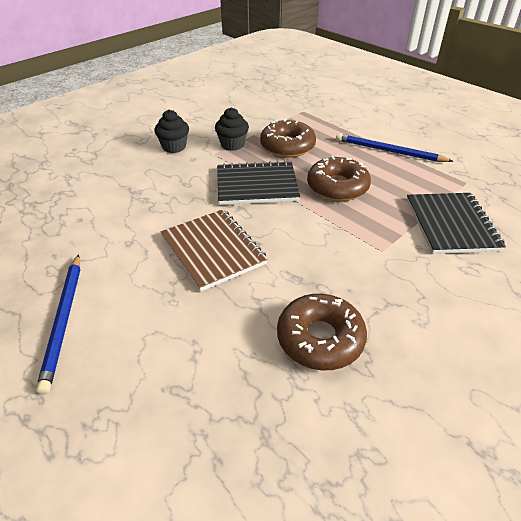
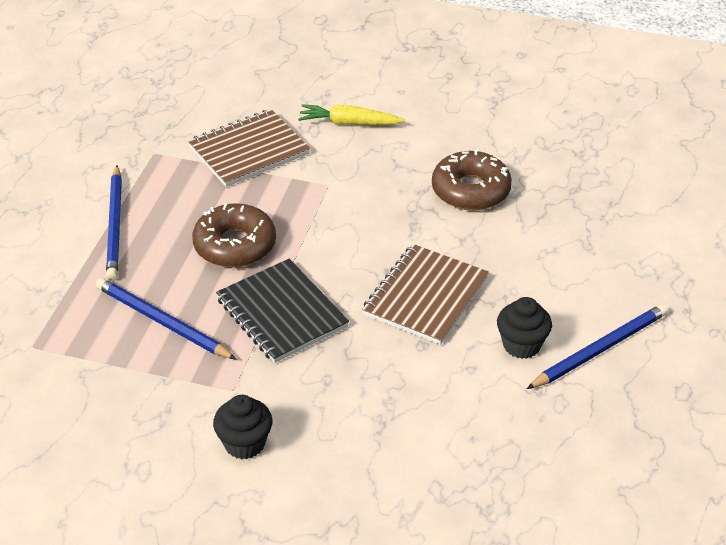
camera: 120 degrees left, 0 degrees up
black cupcake [215,108,249,151] -> black cupcake moved to [497,297,552,359]
brown donut [260,119,316,158] -> blue pencil [95,278,237,360]
black notebook [407,193,506,254] -> brown notebook [188,109,310,187]
none -> yellow carrot [298,104,405,125]

